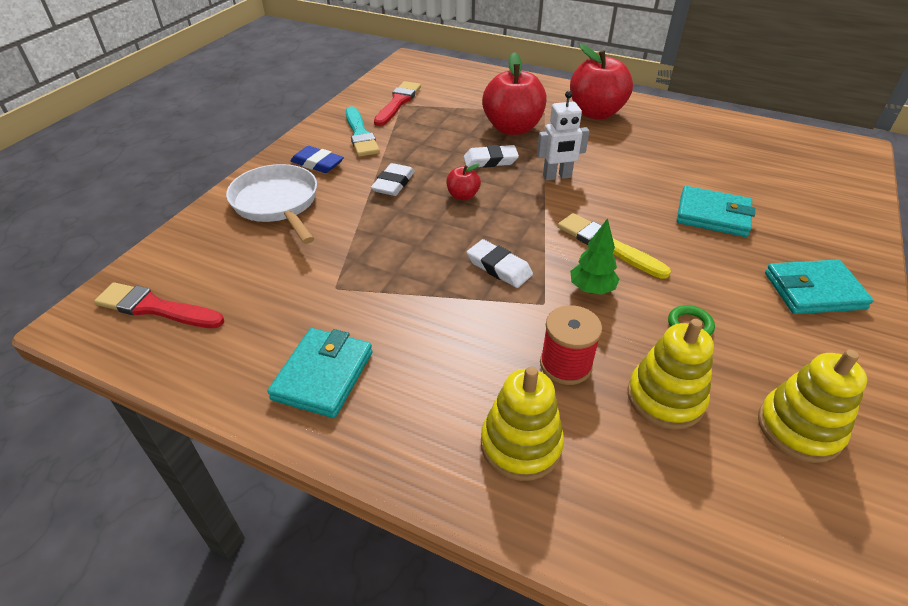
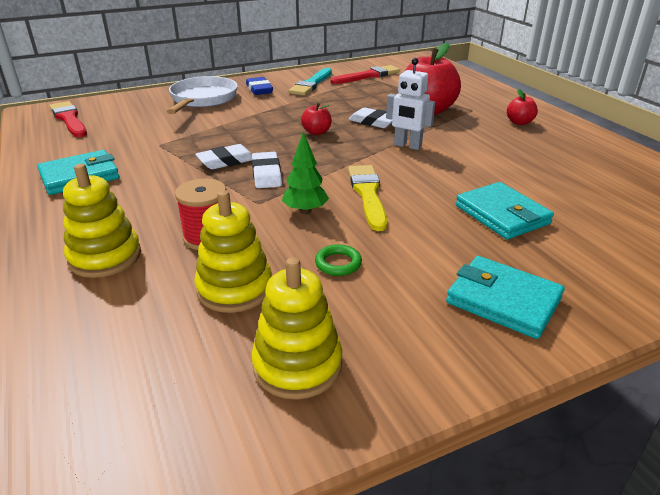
camera: 40 degrees right, 10 degrees down
white eraser [371,163,415,196] -> white eraser moved to [195,144,252,170]
red apple [570,44,633,119] -> red apple [507,89,538,125], size x0.47

